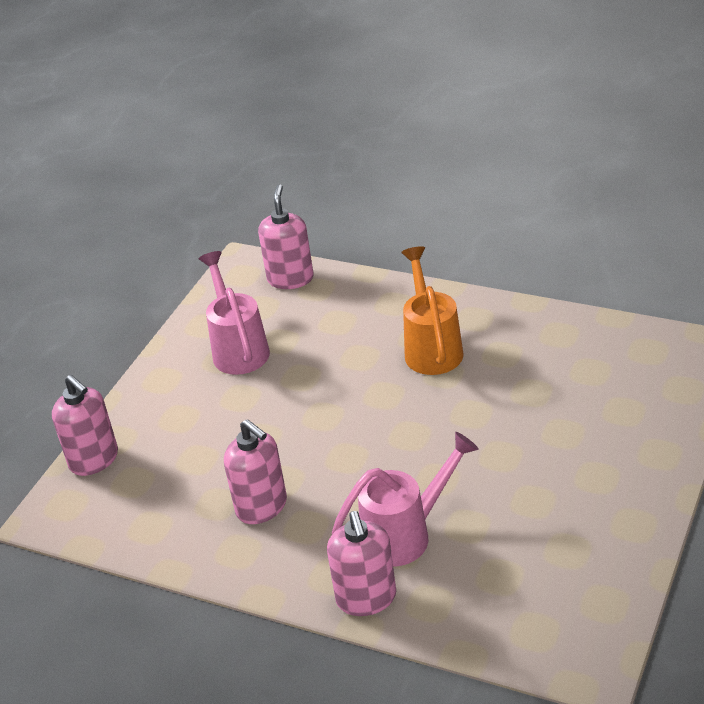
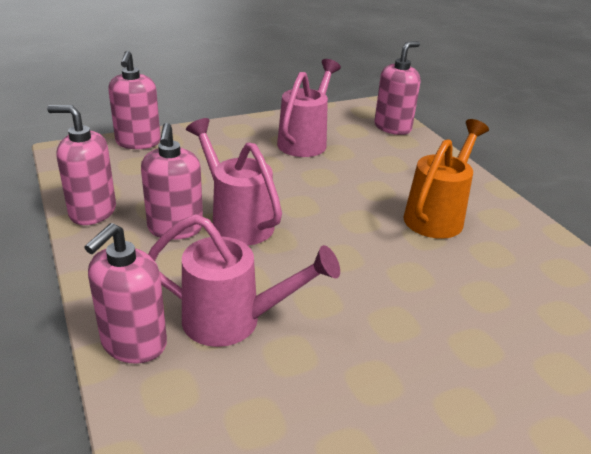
camera: 35 degrees right, 5 degrees down
none -> pink soap dispenser [47,105,116,225]
none -> pink watering can [186,118,282,245]

